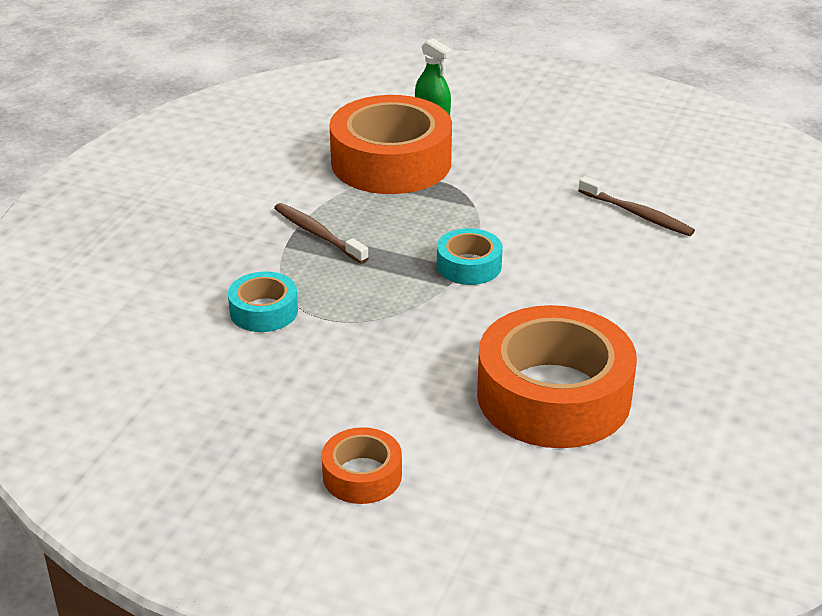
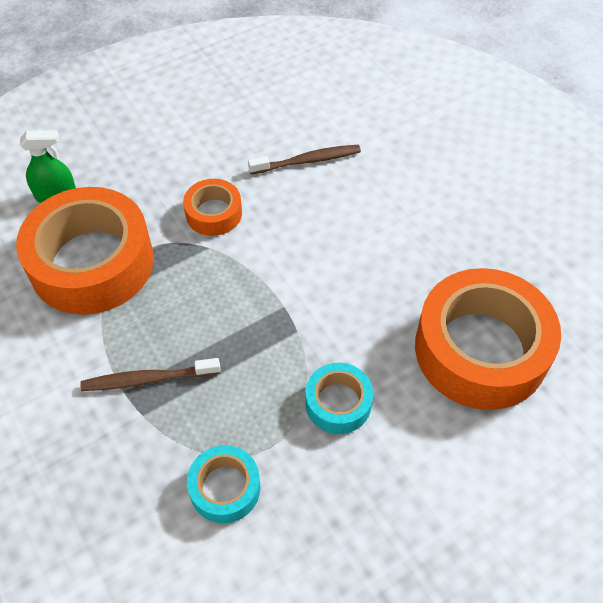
camera: 55 degrees left, 20 degrees up
orange tape [321,427,402,504] -> orange tape moved to [183,179,242,236]
turquoise tape [437,228,503,285] -> turquoise tape moved to [305,363,373,434]

